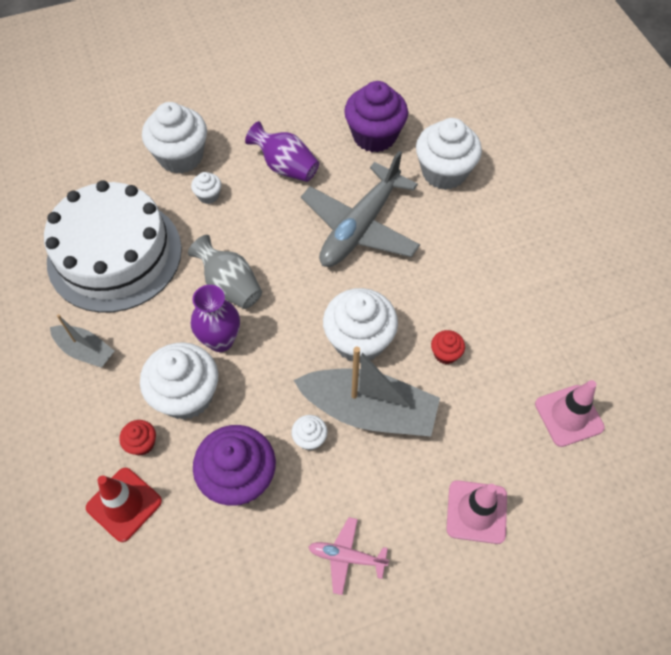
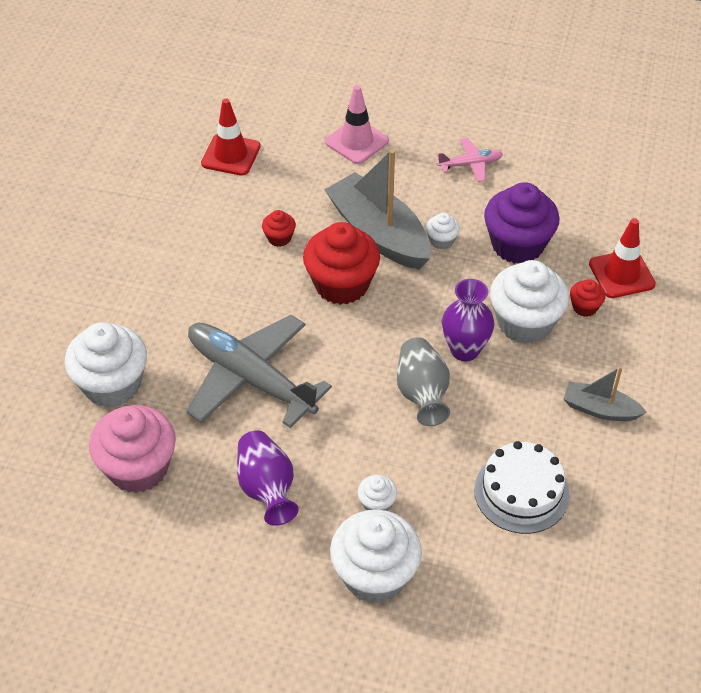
camera: 145 degrees left, 10 degrees down
white cake [44,180,182,313] -> white cake [474,441,569,534], size x0.56
grey boat [50,314,114,368] -> grey boat turned 45 degrees counterclockwise [564,366,647,421]
grey plane [301,151,420,267] -> grey plane turned 120 degrees counterclockwise [186,315,332,428]
pink plane [309,517,389,595] -> pink plane turned 60 degrees counterclockwise [437,138,503,182]
white cupcake [323,288,398,363] -> red cupcake [303,222,380,305]
purple cupcake [344,81,408,152] -> pink cupcake [89,405,176,493]
pink traffic cone [535,380,605,447] -> red traffic cone [201,98,261,176]

